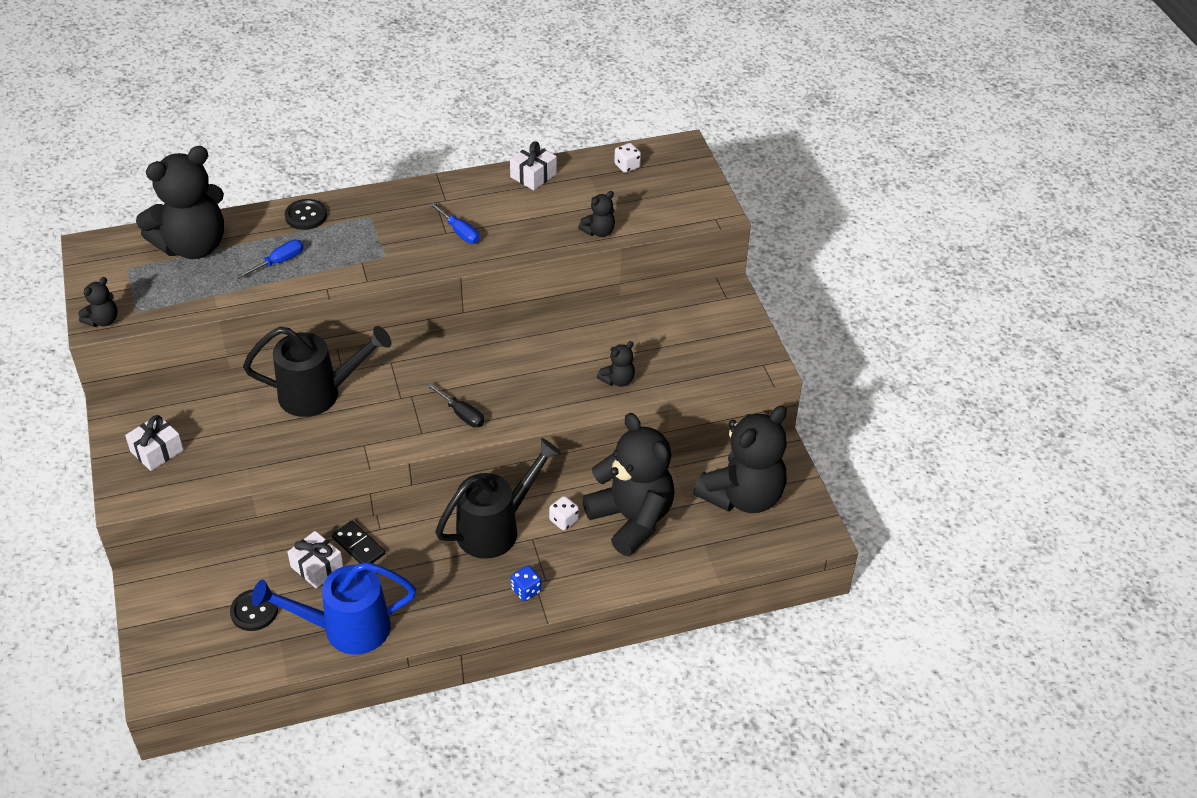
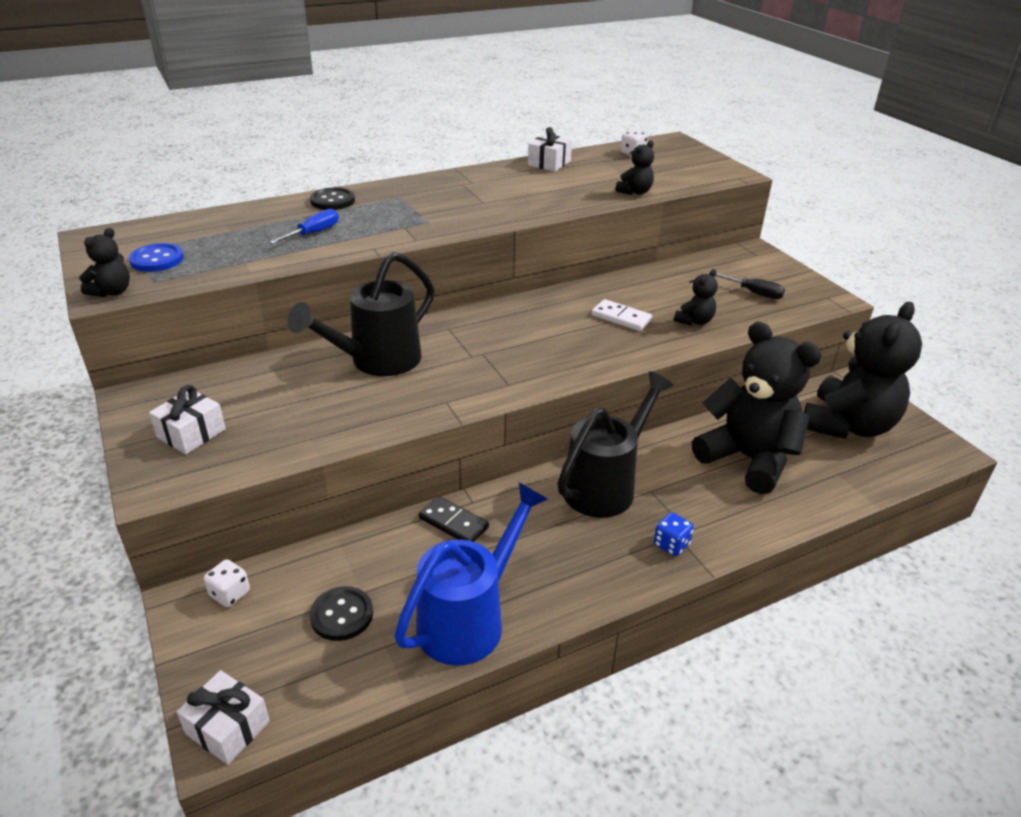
camera: 10 degrees left, 10 degrees down
black teddy bear [136,146,224,259] -> none
black watering can [243,326,391,417] -> black watering can turned 150 degrees clockwise [288,252,434,376]
blue watering can [251,562,416,655] -> blue watering can turned 150 degrees clockwise [394,483,548,666]
white gift [288,531,343,589] -> white gift moved to [177,670,270,765]
black screwdriver [426,383,484,427] -> black screwdriver moved to [709,273,785,299]
blue screwdriver [429,203,480,244] -> none
white dice [549,496,579,530] -> white dice moved to [204,559,250,607]
none -> blue button [129,243,184,272]
none -> white domino [592,299,652,331]

